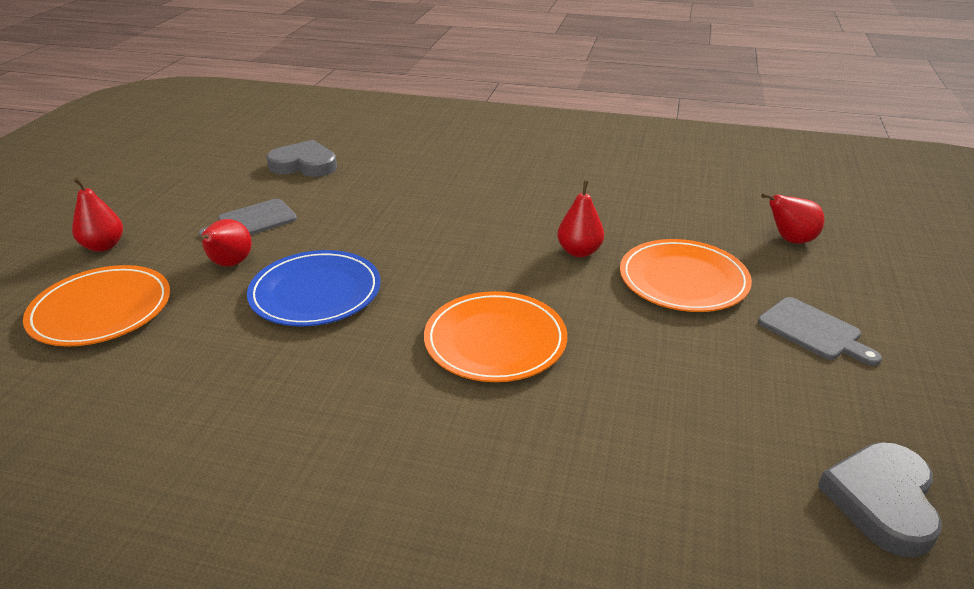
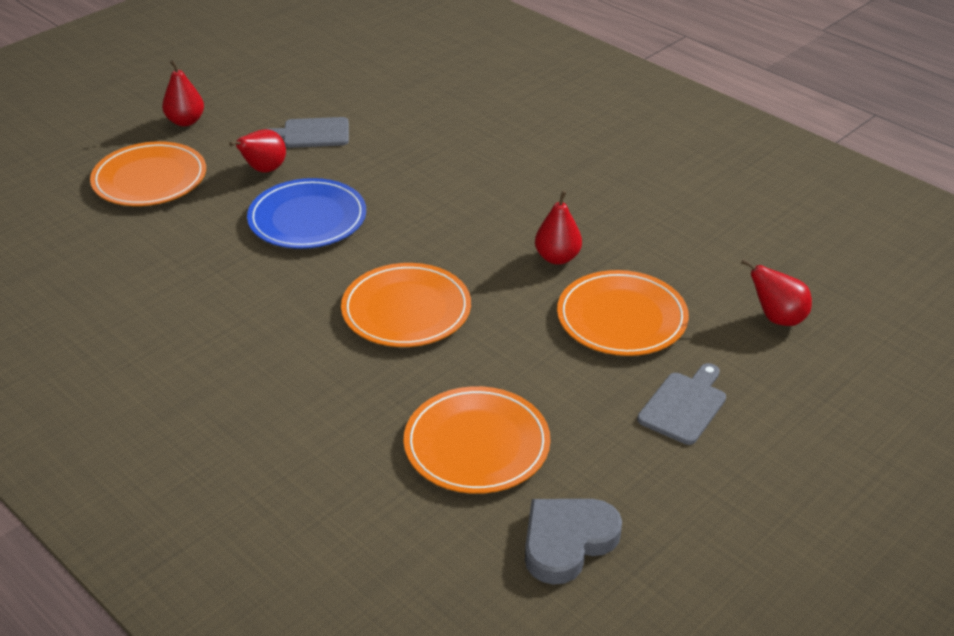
camera: 30 degrees right, 5 degrees up
grey heart [266,140,337,177] -> none
grey cutting board [758,297,882,366] -> grey cutting board turned 135 degrees counterclockwise [637,363,726,445]
none -> orange plate [404,386,551,494]

